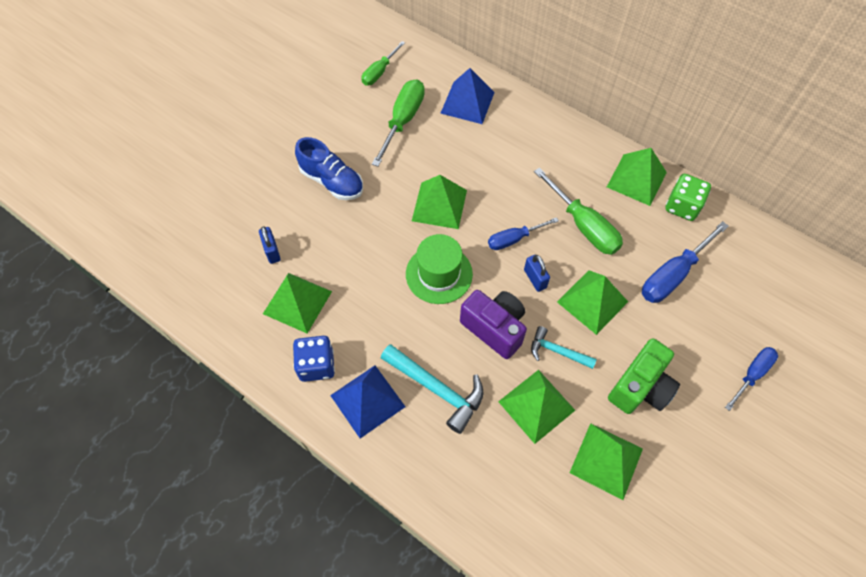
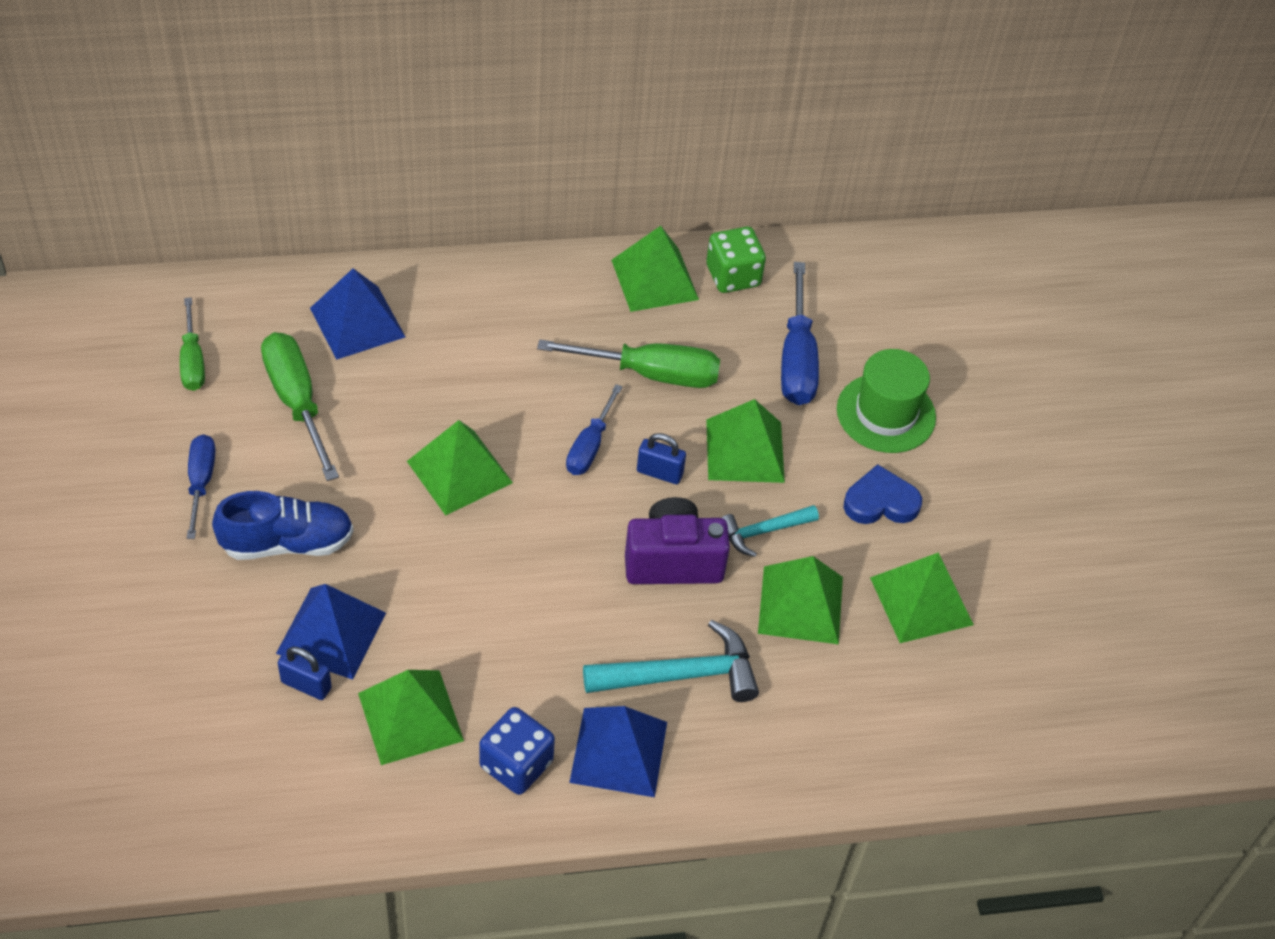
camera: 50 degrees left, 10 degrees down
green hat [406,234,473,304] -> green hat moved to [837,349,936,453]
green camera [608,338,680,414] -> blue heart [844,464,922,524]
blue screwdriver [725,347,778,411] -> blue screwdriver moved to [187,434,216,539]
none -> blue pyramid [276,584,386,680]

